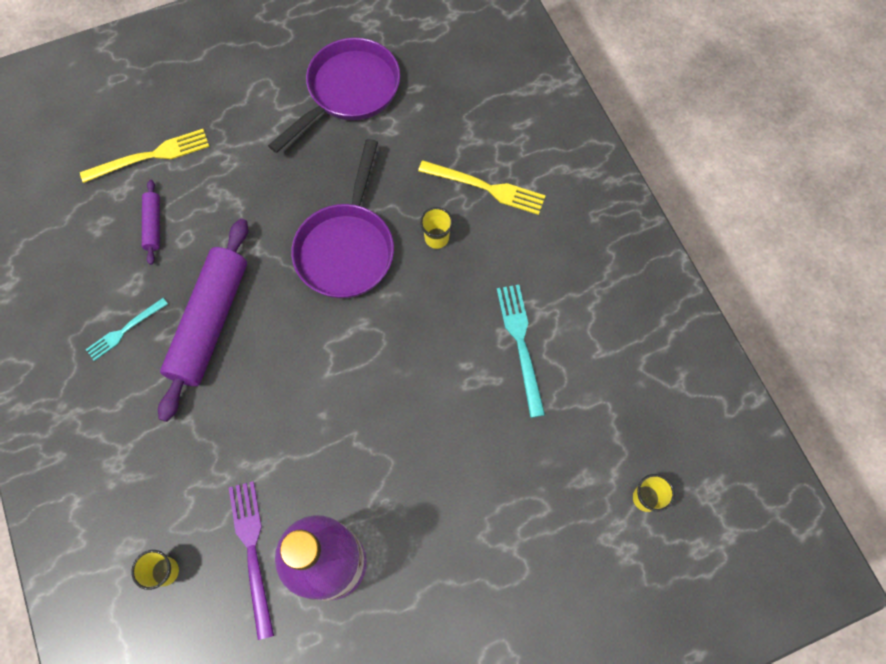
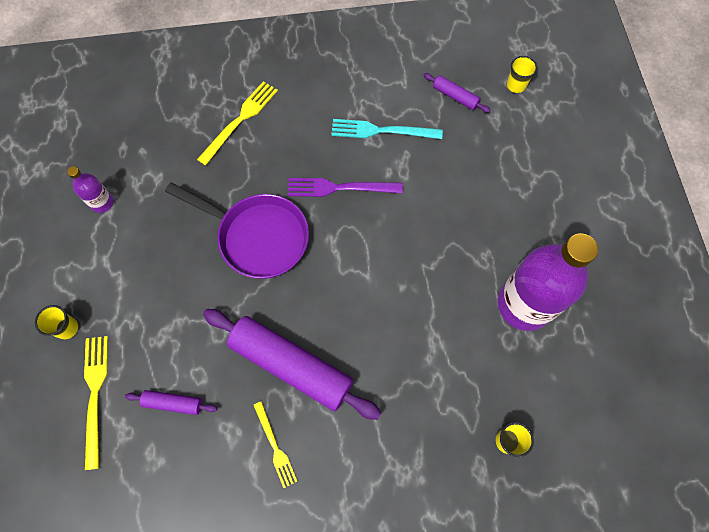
camera: 75 degrees left, 0 degrees up
turquoise fork [86,298,168,361] -> yellow fork [253,401,298,488]
purple fork [229,481,274,640] -> purple fork moved to [288,178,403,197]
purple pan [268,38,400,153] -> purple bottle [67,166,114,213]
yellow cup [420,207,453,249] -> yellow cup moved to [35,305,78,339]
none -> purple rolling pin [423,73,491,113]

